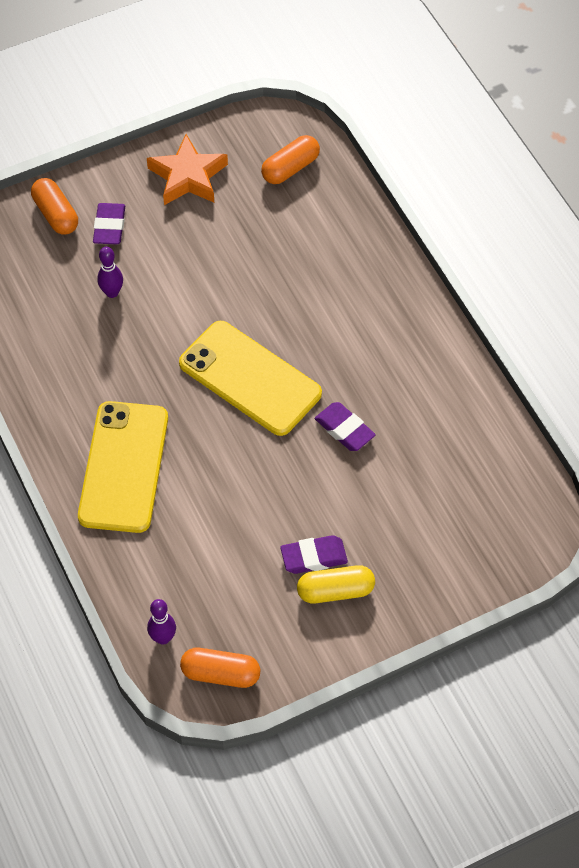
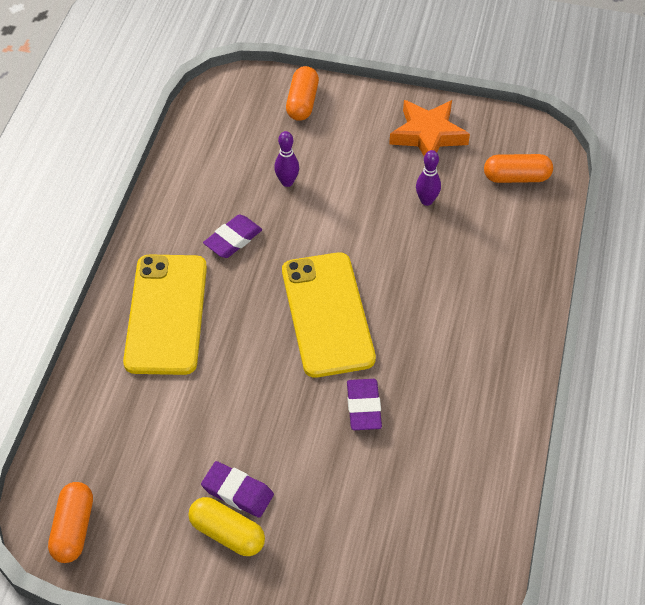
camera: 40 degrees right, 5 degrees down
yellow phone [78,401,168,533] -> yellow phone turned 45 degrees counterclockwise [123,254,207,375]
purple eraser [93,203,125,245] -> purple eraser moved to [203,214,262,258]
purple bowling pin [147,599,176,645] -> purple bowling pin moved to [416,150,441,206]
orange capsule [180,648,260,688] -> orange capsule turned 45 degrees clockwise [48,482,93,563]

